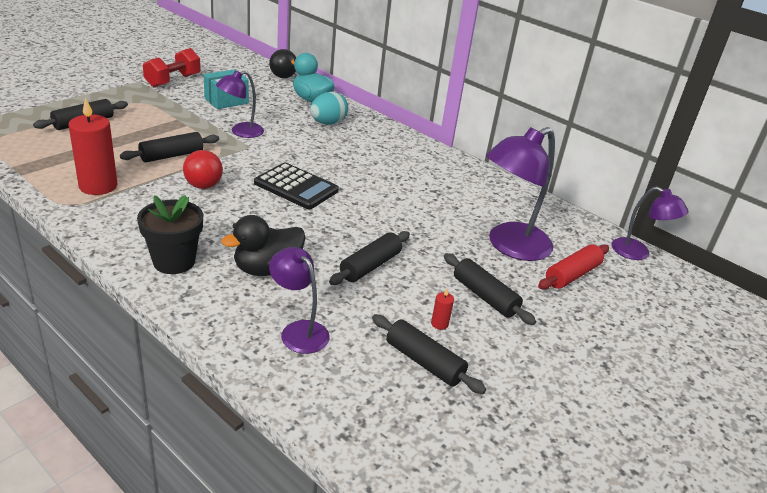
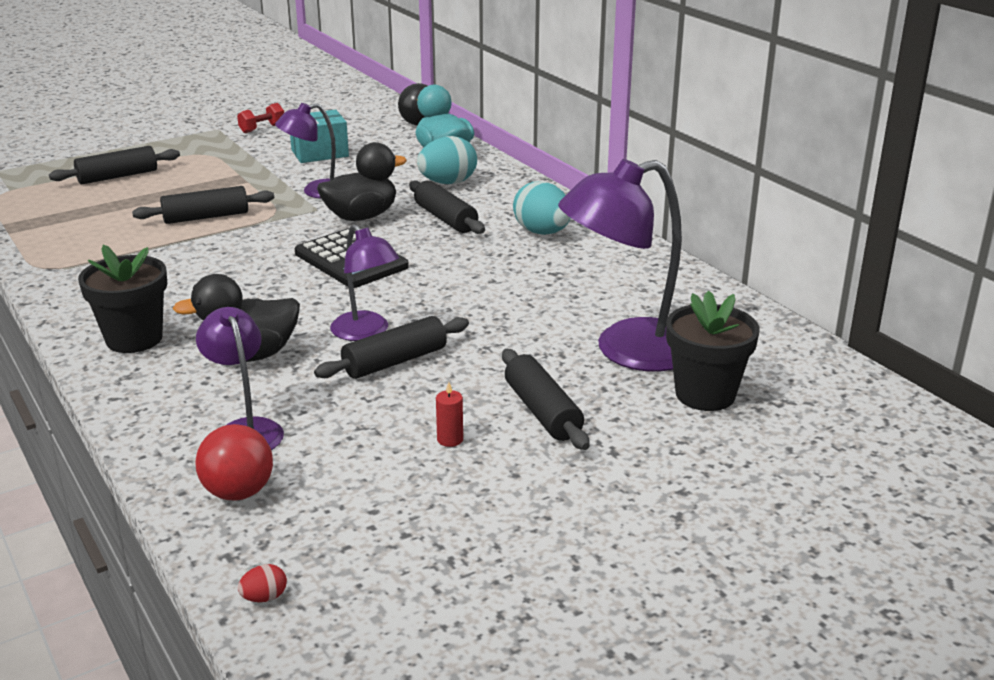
camera: 20 degrees right, 5 degrees down
red candle [68,97,118,195] -> none
red dumbbell [143,48,201,87] -> red dumbbell [237,103,284,133], size x0.57
red ball [183,150,223,189] -> red ball moved to [195,424,273,501]
black rolling pin [372,314,486,394] -> black rolling pin moved to [409,180,485,234]
red rolling pin [538,244,609,290] -> black flower pot [666,291,760,411]
purple lamp [612,187,689,260] -> purple lamp moved to [330,224,399,341]
none -> red egg [238,564,287,602]
none -> black duck [317,142,407,221]
none -> turquoise egg [513,181,571,235]

